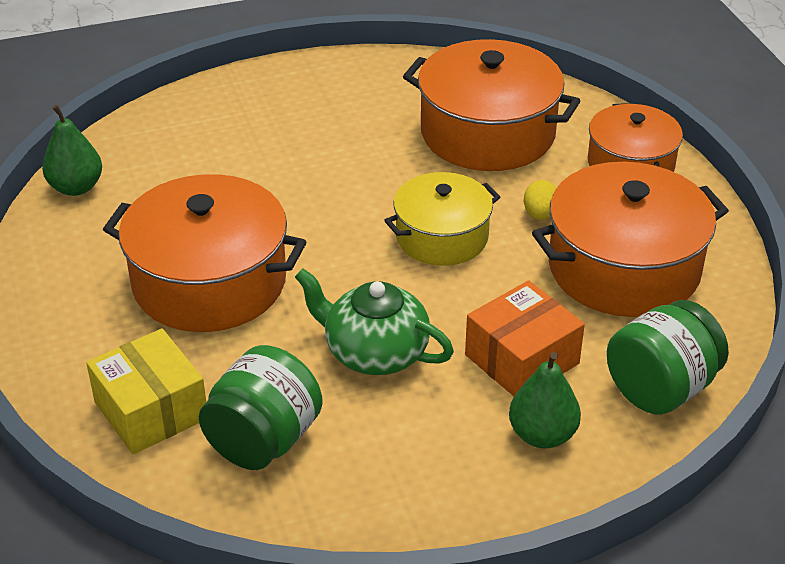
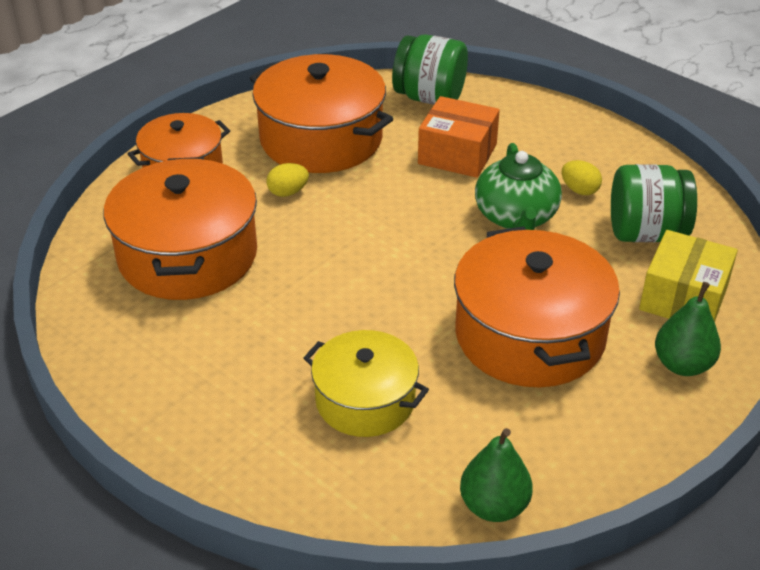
camera: 120 degrees left, 0 degrees up
yellow pot [384,172,500,266] -> yellow pot moved to [303,330,429,437]
green pear [509,352,581,448] -> green pear moved to [655,282,721,376]
none -> yellow egg [562,160,602,195]

